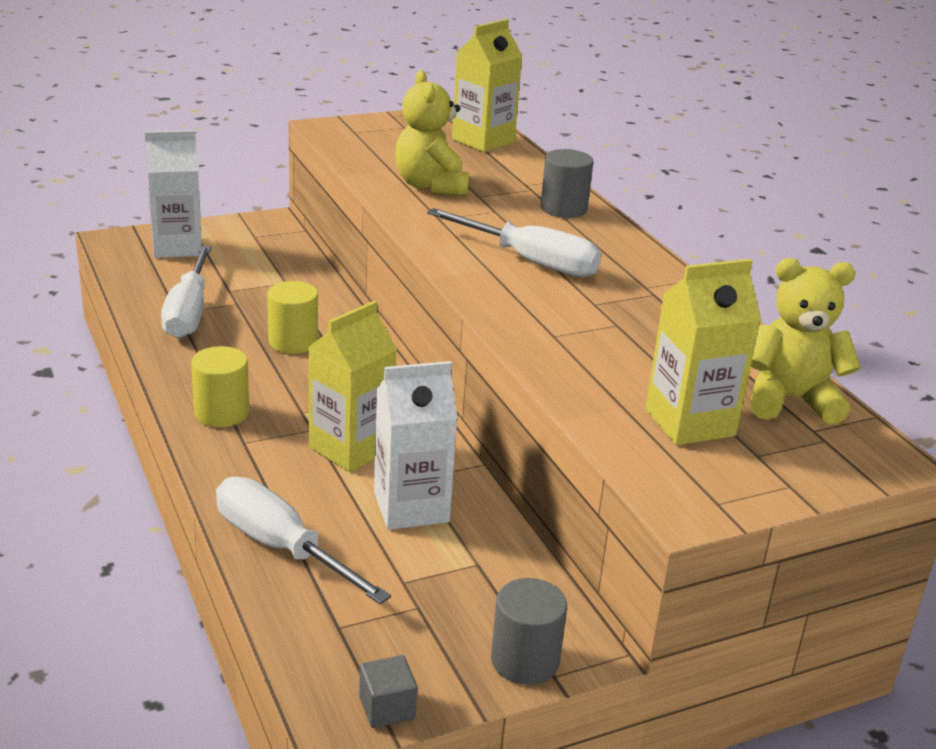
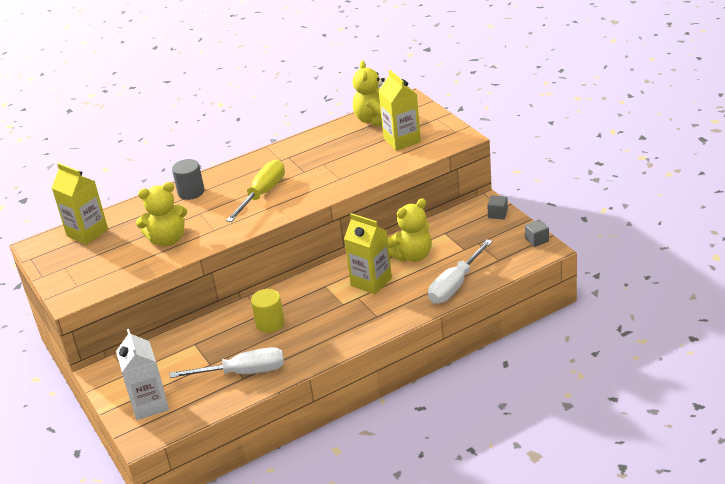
camera: 90 degrees left, 5 degrees up
yellow cylinder [191,346,249,427] -> none
white carton [374,361,458,530] -> yellow teddy bear [388,198,432,262]
white screwdriver [427,208,602,277] -> yellow screwdriver [226,160,285,222]
grey cylinder [491,578,567,685] -> grey cube [487,195,508,220]

